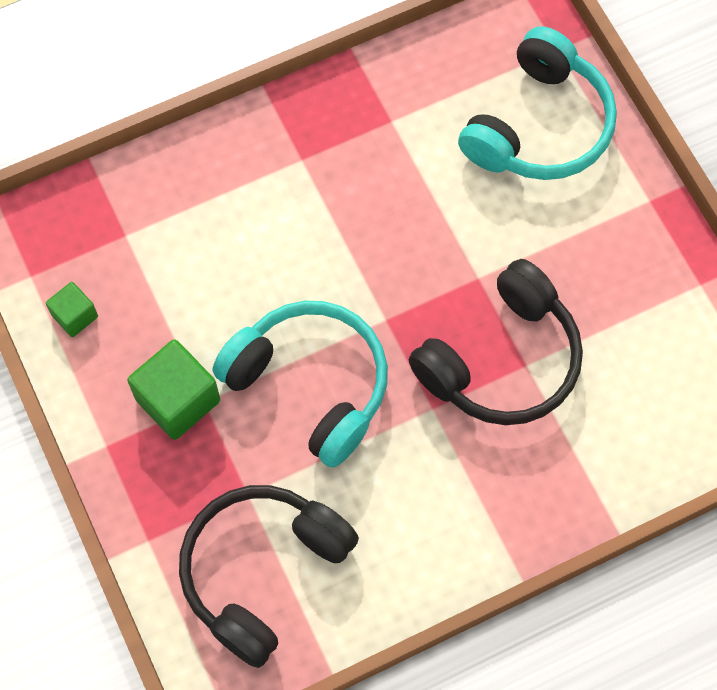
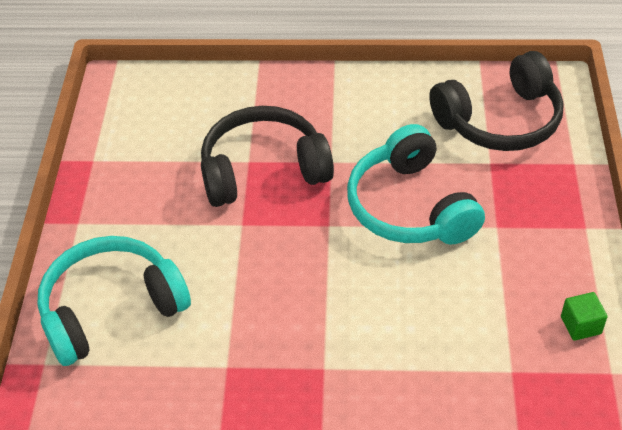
camera: 150 degrees left, 20 degrees down
green cube [127,339,220,440] -> none

